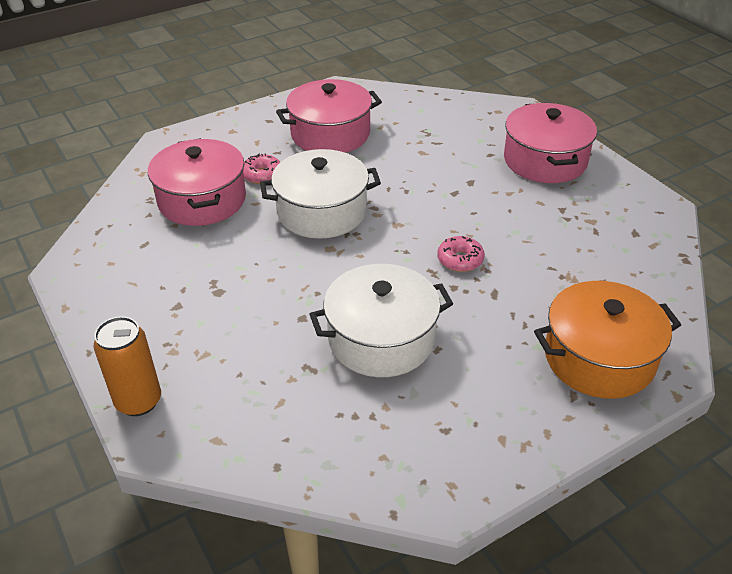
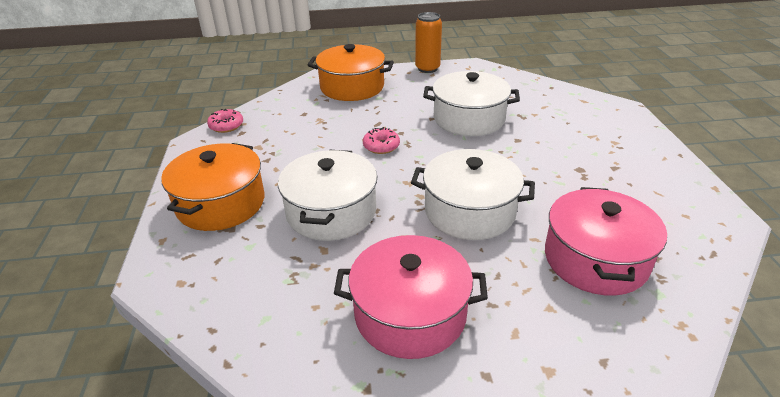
camera: 155 degrees left, 5 degrees down
orange can [94,316,161,416] -> orange can moved to [415,12,442,73]
pink donut [243,153,280,184] -> pink donut moved to [207,109,243,133]
pink pot [504,103,597,183] -> orange pot [161,143,264,231]
none -> white pot [278,150,377,241]

